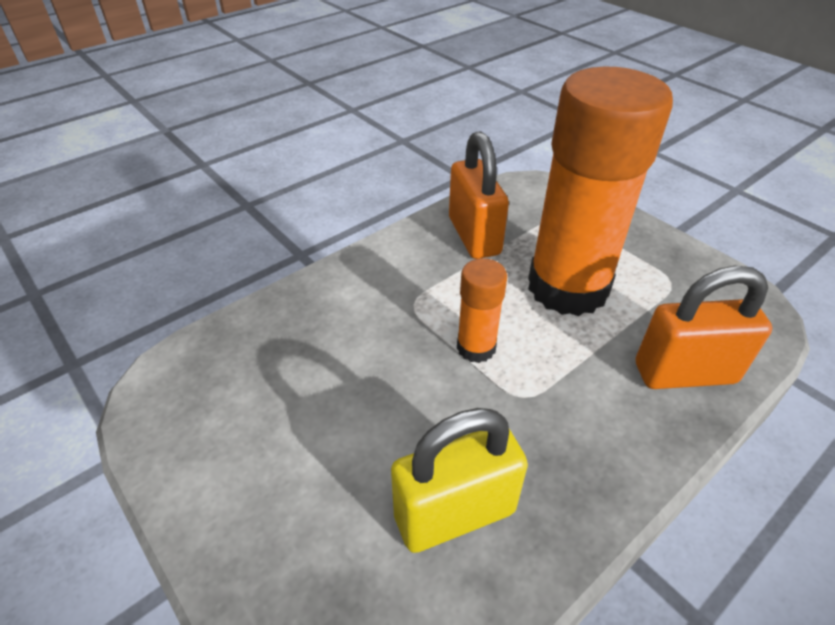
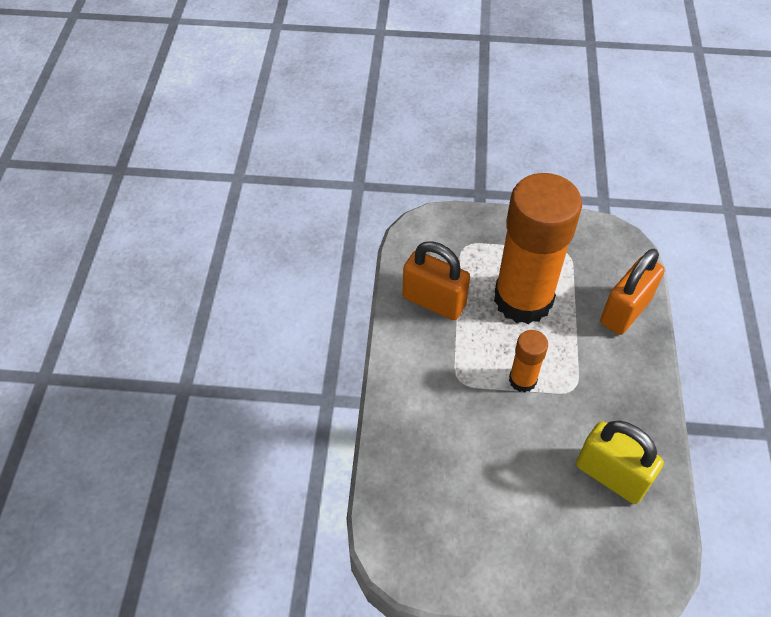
camera: 45 degrees left, 10 degrees up
yellow padlock [391,408,528,553] -> yellow padlock turned 75 degrees counterclockwise [576,420,664,504]

